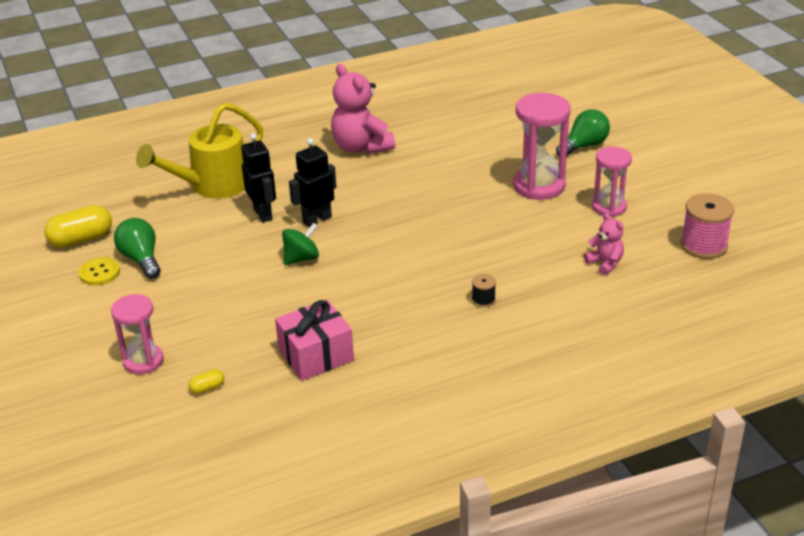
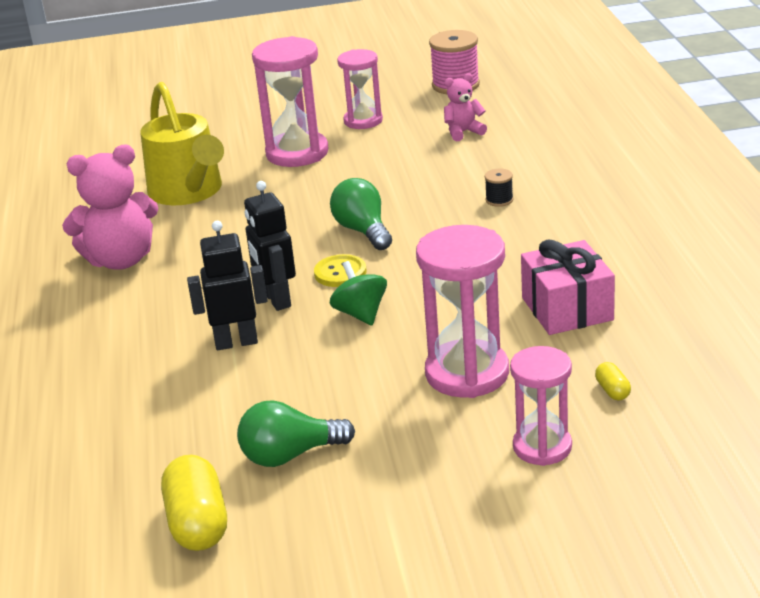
camera: 75 degrees left, 5 degrees down
yellow button [79,257,120,286] -> yellow button moved to [314,254,366,287]
yellow watering can [136,103,263,198] -> yellow watering can moved to [140,82,224,205]
green light bulb [556,109,610,156] -> green light bulb moved to [330,178,392,250]
none -> pink hourglass [416,225,509,398]

